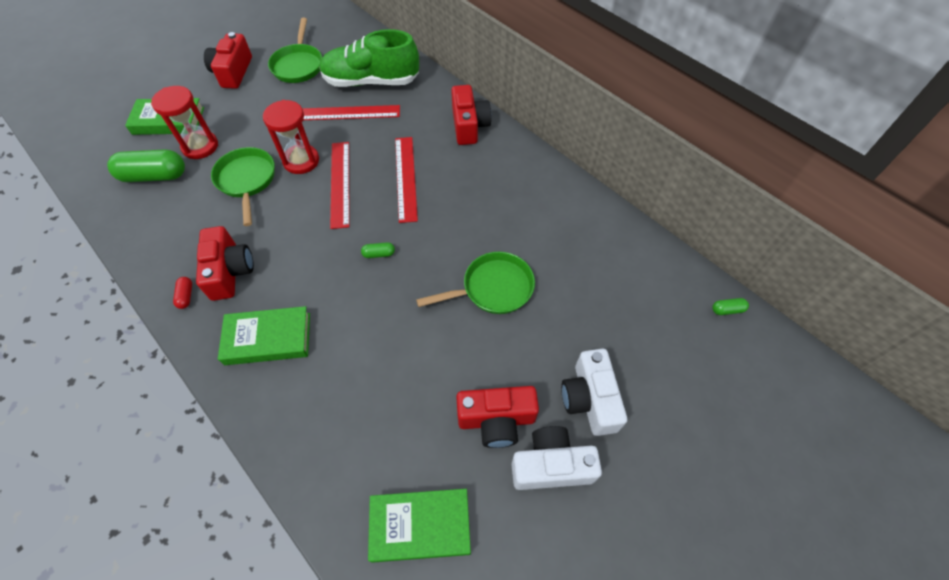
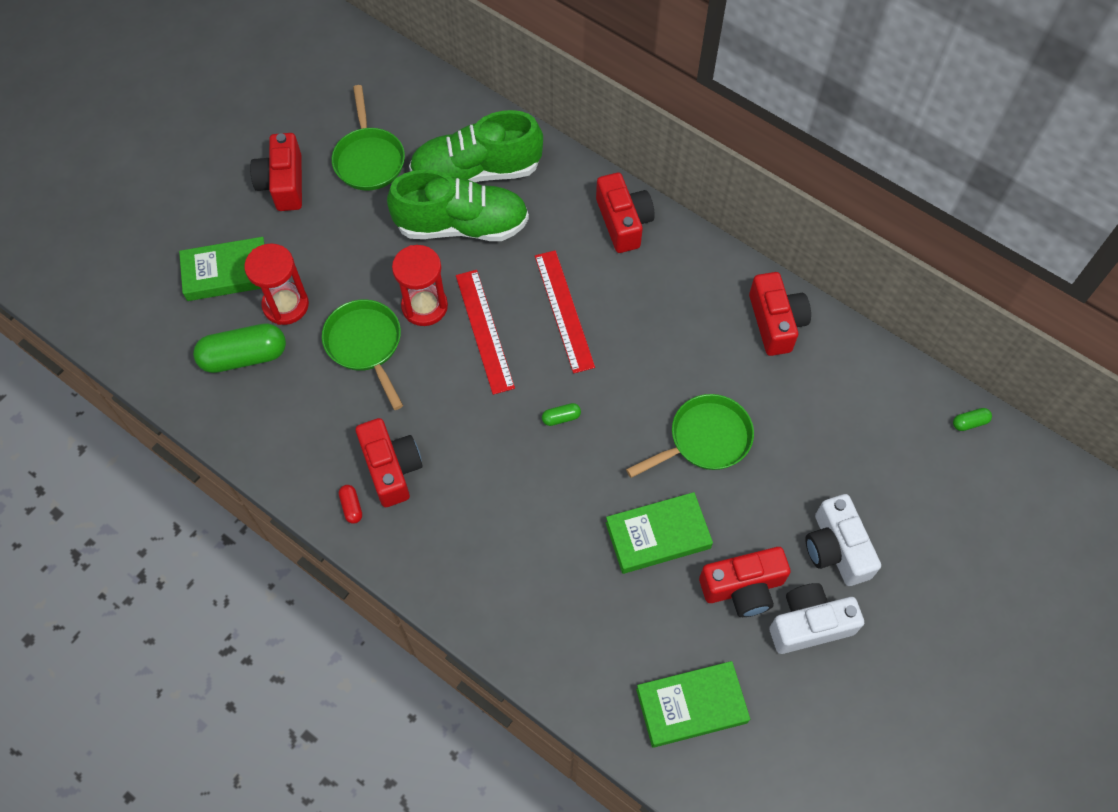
camera: 10 degrees left, 5 degrees up
green book [218,306,310,365] -> green book moved to [606,492,713,574]
red ruler [302,105,400,120] -> green shoe [387,170,529,241]
none -> red camera [749,272,811,356]

